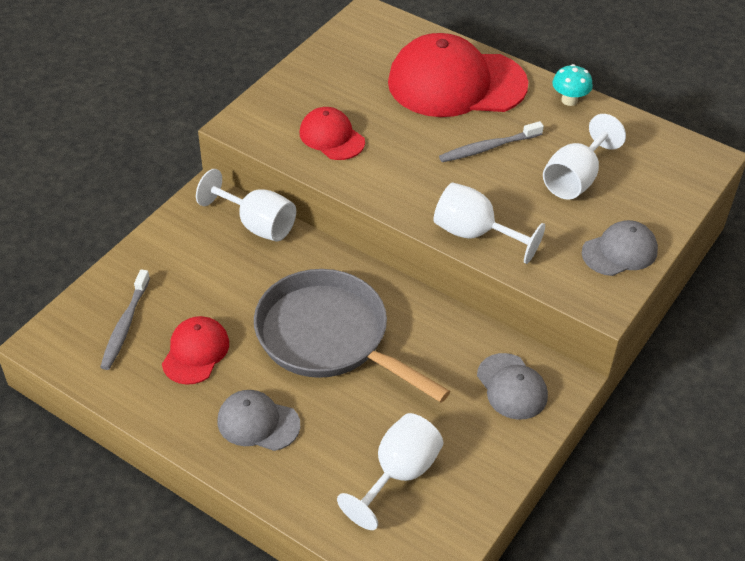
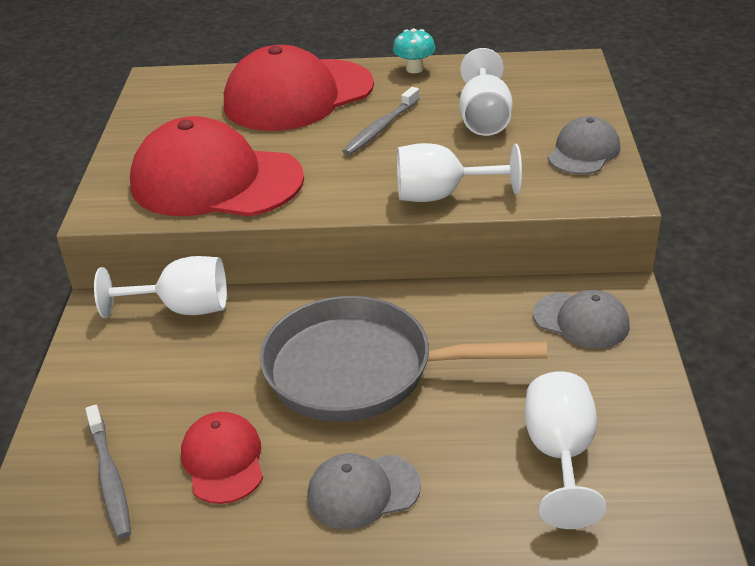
camera: 30 degrees left, 10 degrees down
red cap [300,107,365,160] -> red cap [130,116,304,217], size x2.01

